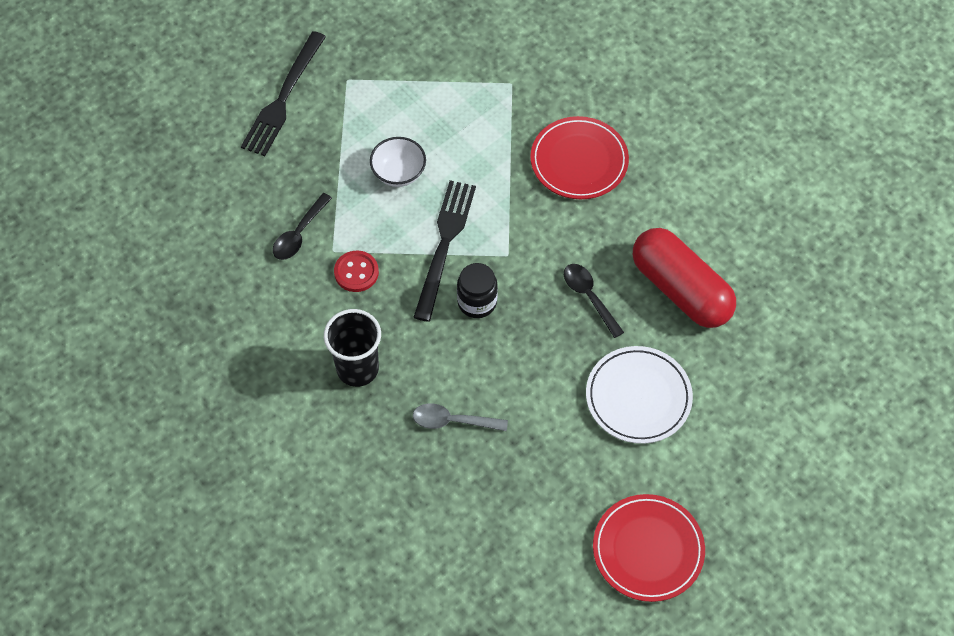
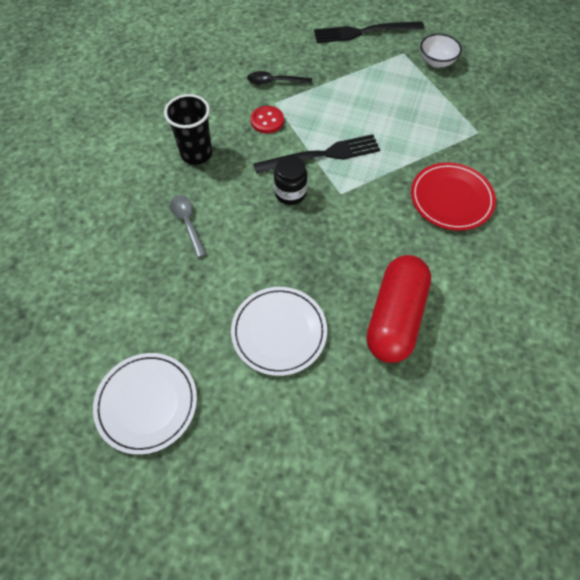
camera: 60 degrees right, 0 degrees up
white bowl [370,137,426,187] -> white bowl moved to [420,34,462,68]
black spoon [564,264,624,338] -> none
red plate [593,494,705,602] -> white plate [93,353,197,455]

